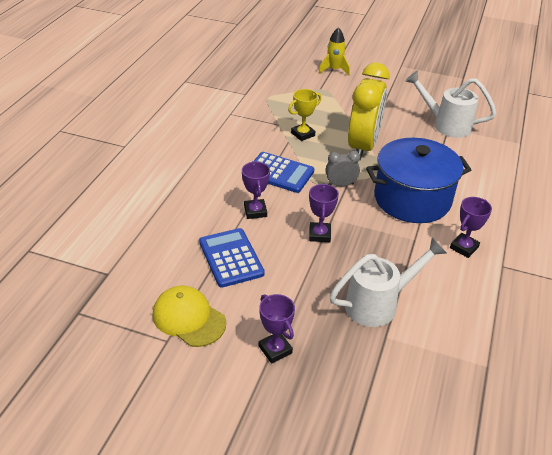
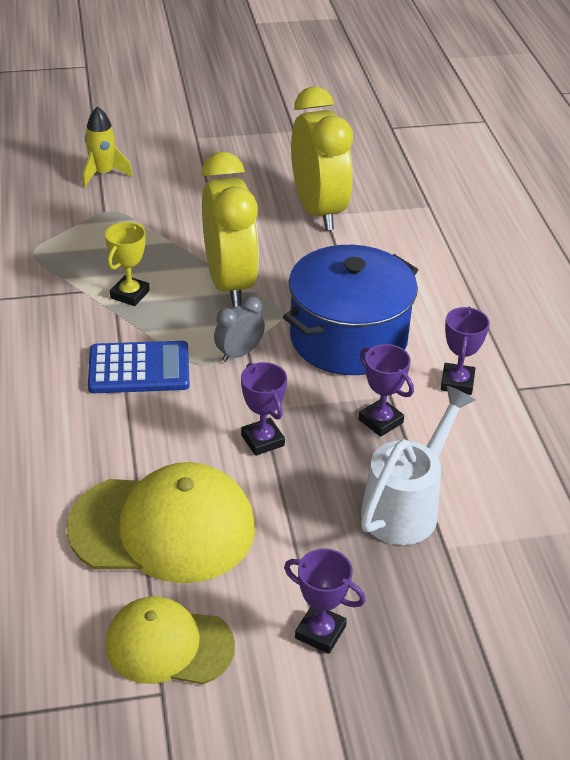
camera: 30 degrees left, 0 degrees up
blue calculator [199,228,265,288] -> yellow cap [67,462,255,583]
purple trophy [242,161,270,219] -> purple trophy moved to [359,344,414,437]
white watering can [405,71,496,138] -> yellow clock [291,87,353,230]

